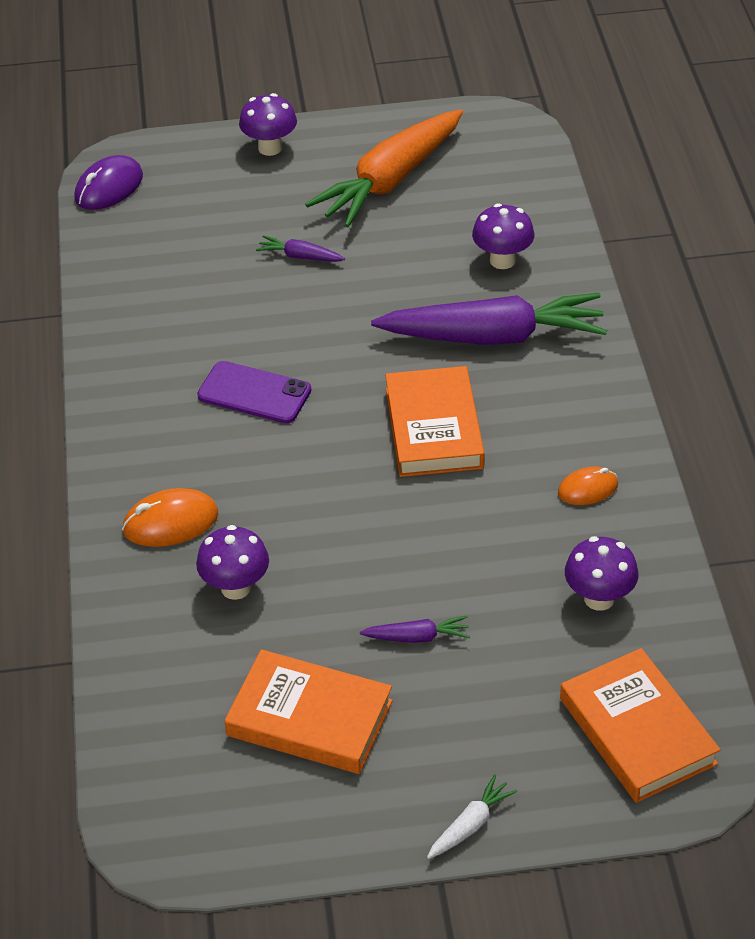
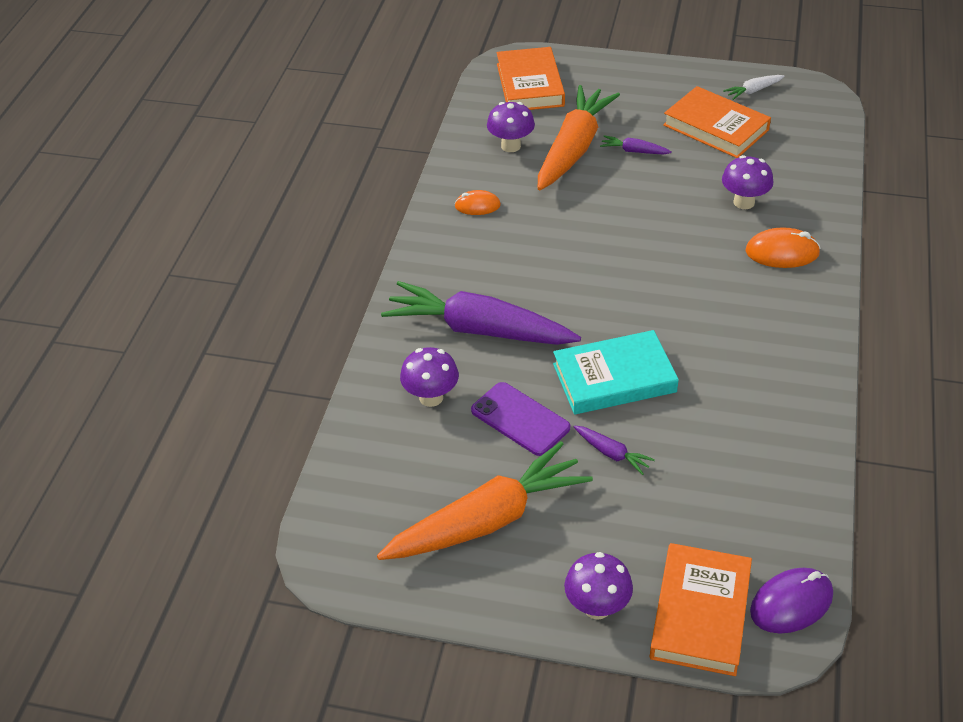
camera: 160 degrees left, 0 degrees up
purple phone [197,361,311,423] -> purple phone moved to [471,382,570,456]
orange book [385,366,485,477] -> orange book moved to [649,543,752,676]
white carrot [427,775,518,859] -> white carrot moved to [723,75,784,100]
none -> orange carrot [538,85,620,190]
none -> turquoise book [553,330,679,415]

